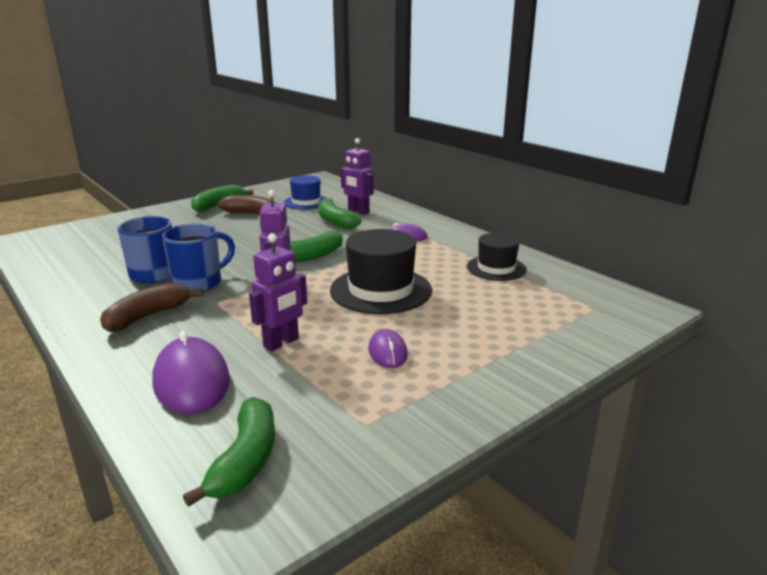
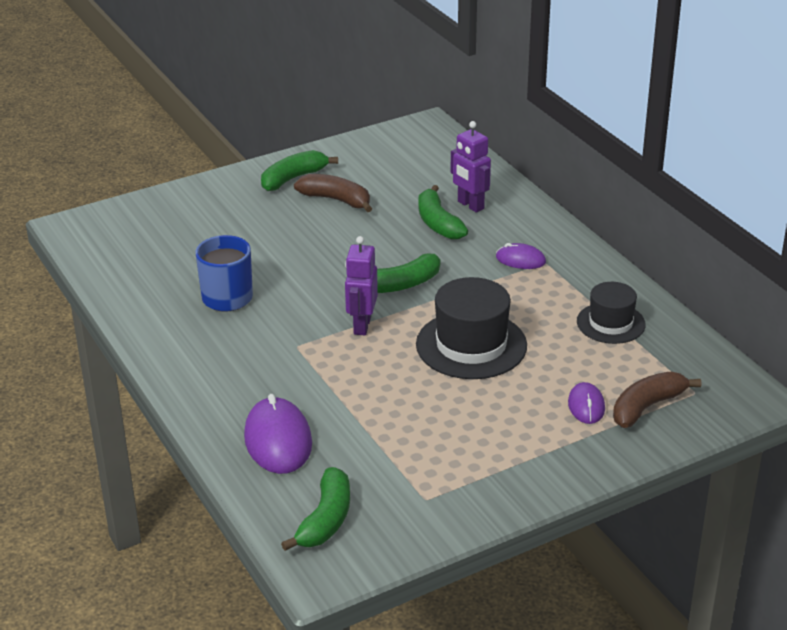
camera: 10 degrees right, 10 degrees up
brown banana [100,283,203,332] -> brown banana moved to [613,372,701,428]
blue mug [162,223,235,292] -> none
purple robot [249,233,307,352] -> none
blue hat [284,175,328,209] -> none
purple mouse [368,329,408,368] -> purple mouse moved to [568,382,605,424]

